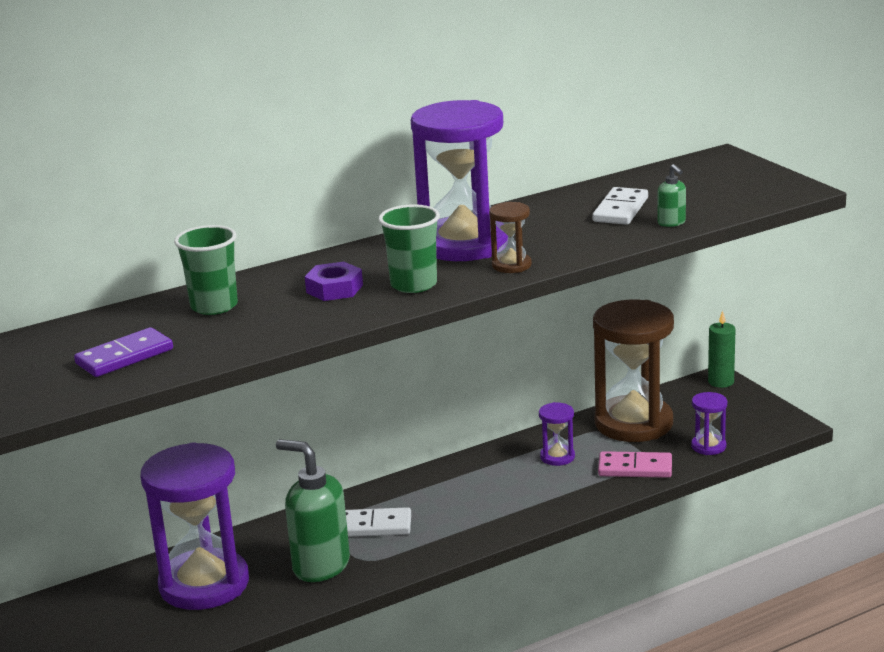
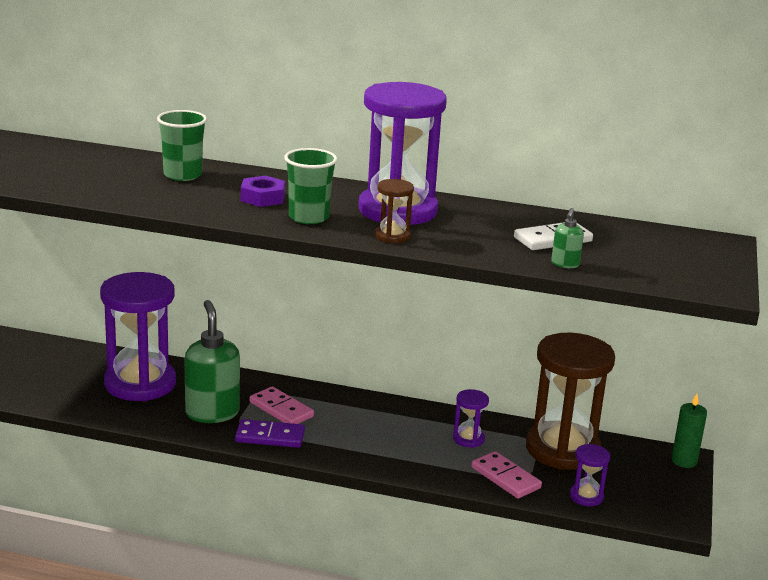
camera: 40 degrees right, 0 degrees up
purple domino [74,327,173,377] -> purple domino moved to [235,419,305,448]
white domino [345,507,411,537] -> pink domino [250,386,314,424]

